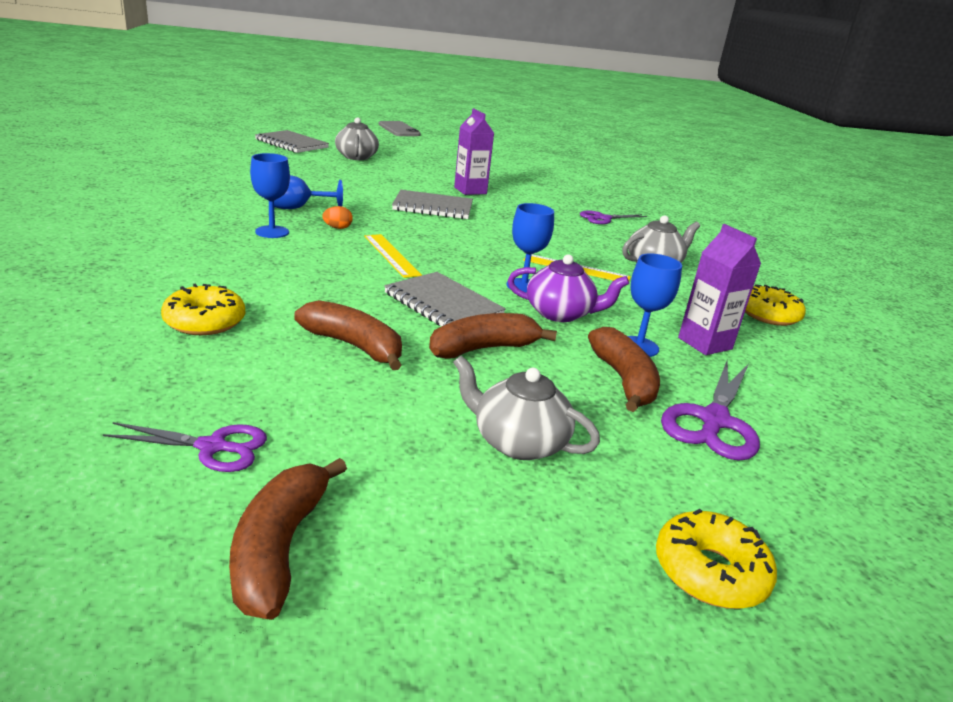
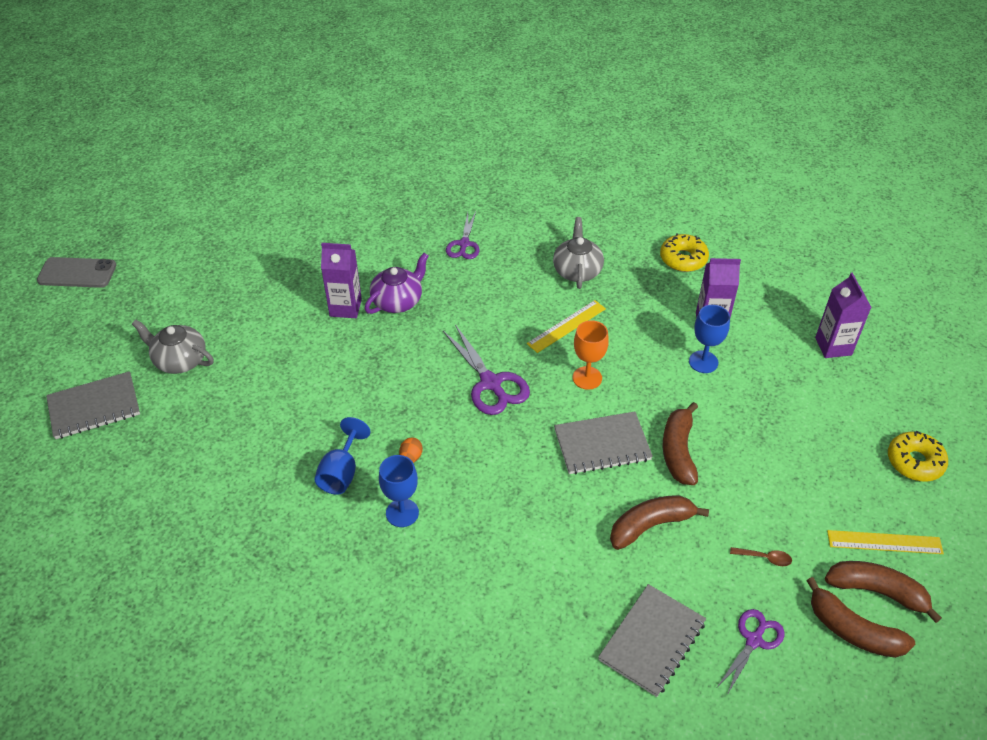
camera: 55 degrees left, 20 degrees up
yellow donut [161,284,245,335] -> none
yellow ruler [364,234,422,278] -> yellow ruler moved to [827,530,944,554]
grey notebook [392,190,473,219] -> grey notebook moved to [598,584,706,697]
grey teapot [453,356,600,460] -> none
blue goblet [506,203,554,293] -> orange goblet [573,320,609,390]
purple teapot [508,254,629,322] -> purple teapot moved to [365,253,429,314]
brown banana [588,327,660,412] -> brown banana moved to [825,561,942,623]
purple scissors [661,361,760,461] -> purple scissors moved to [443,324,530,415]
none -> brown spoon [730,547,792,566]
none -> purple carton [815,273,872,358]

